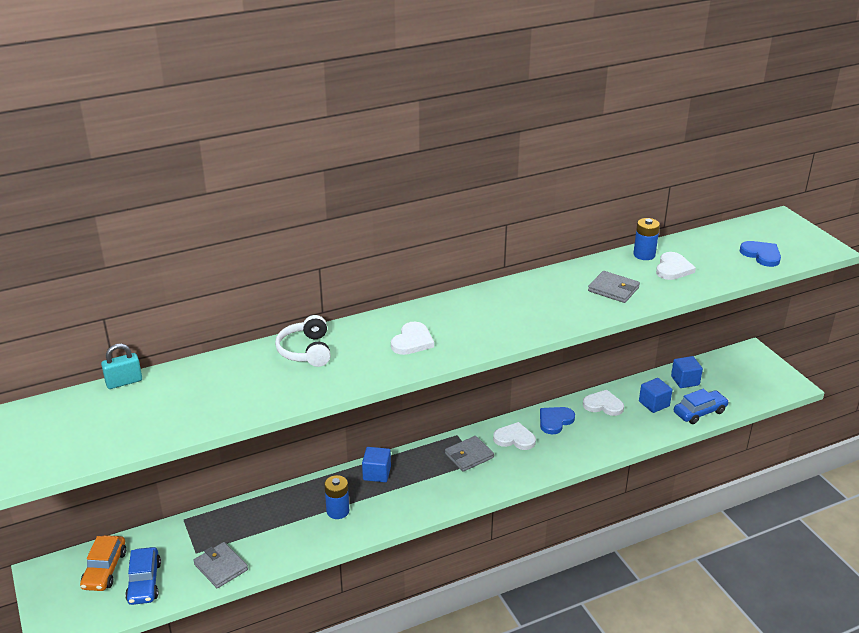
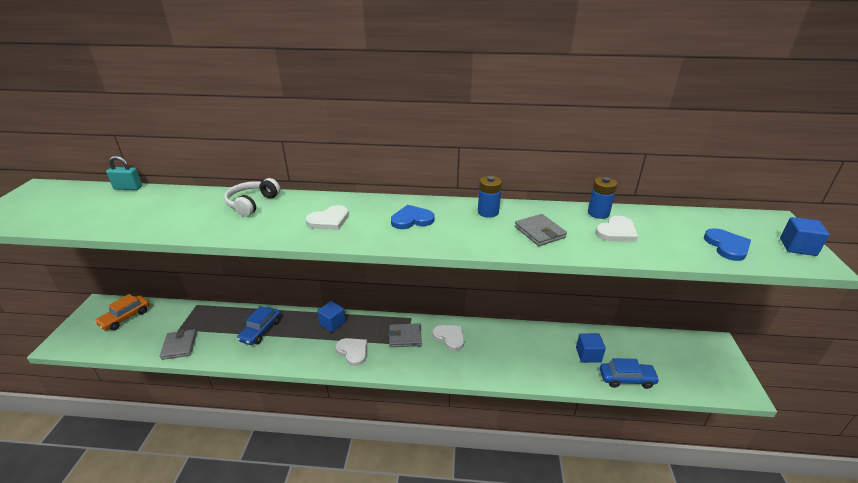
camera: 30 degrees right, 0 degrees up
blue car [125,547,161,605] -> blue car moved to [237,306,280,345]
blue battery [324,475,349,519] -> blue battery moved to [478,176,502,218]
blue heart [540,407,575,434] -> blue heart moved to [391,205,435,229]
white heart [583,390,624,416] -> white heart moved to [336,338,367,366]
blue cube [671,356,703,388] -> blue cube moved to [780,217,830,256]

